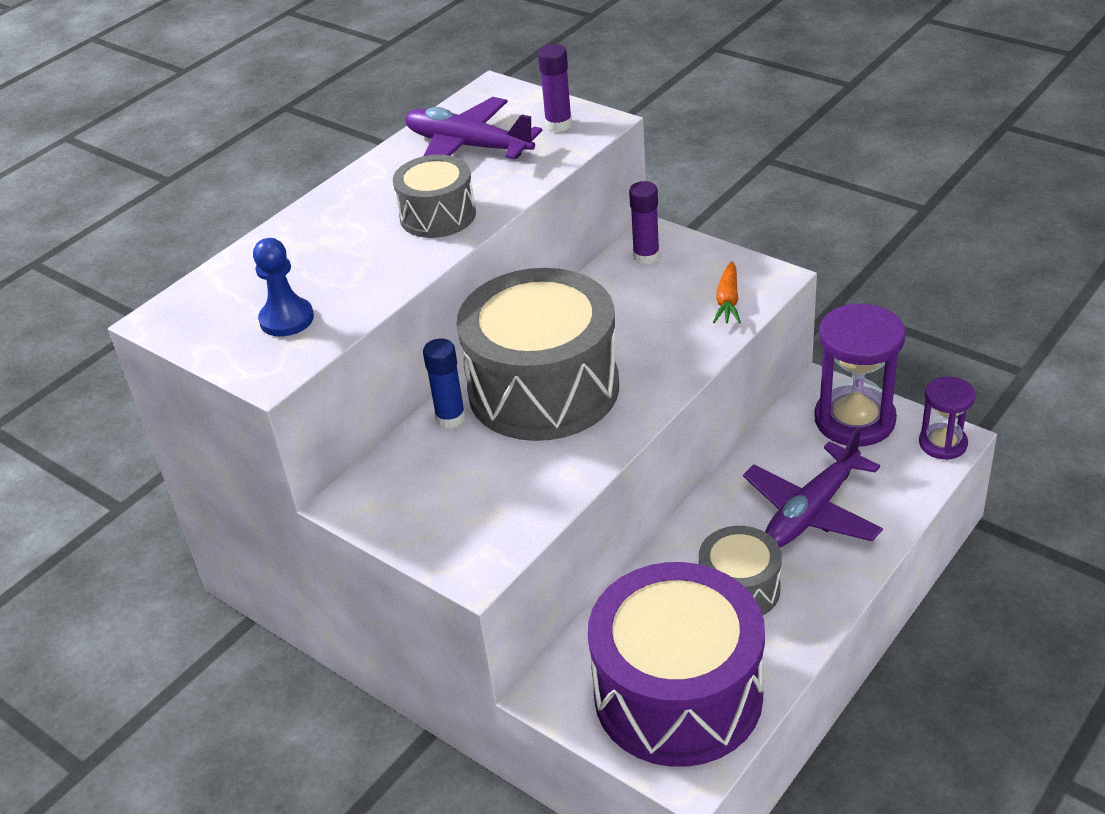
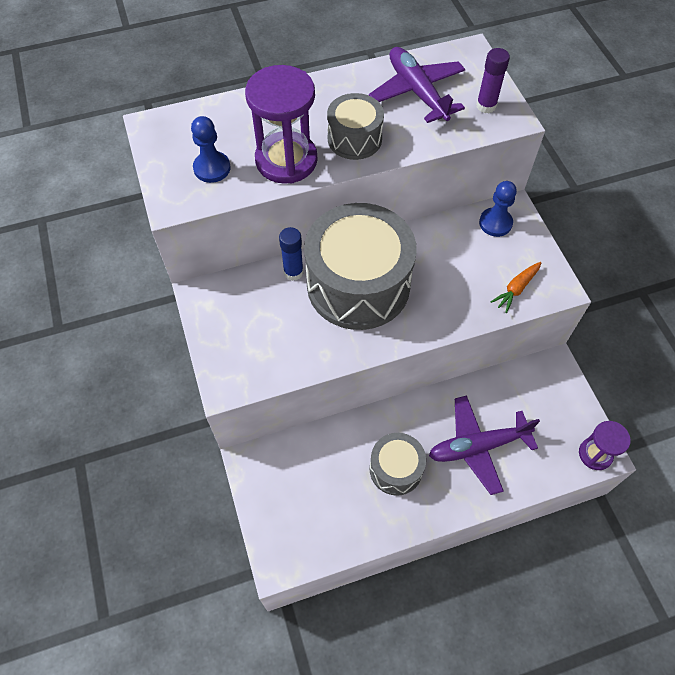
camera: 30 degrees right, 20 degrees up
purple drum [588,562,765,767] -> none
purple glue stick [629,181,660,265] -> blue pawn [479,181,517,237]
purple hourglass [814,303,906,446] -> purple hourglass moved to [245,65,317,184]

